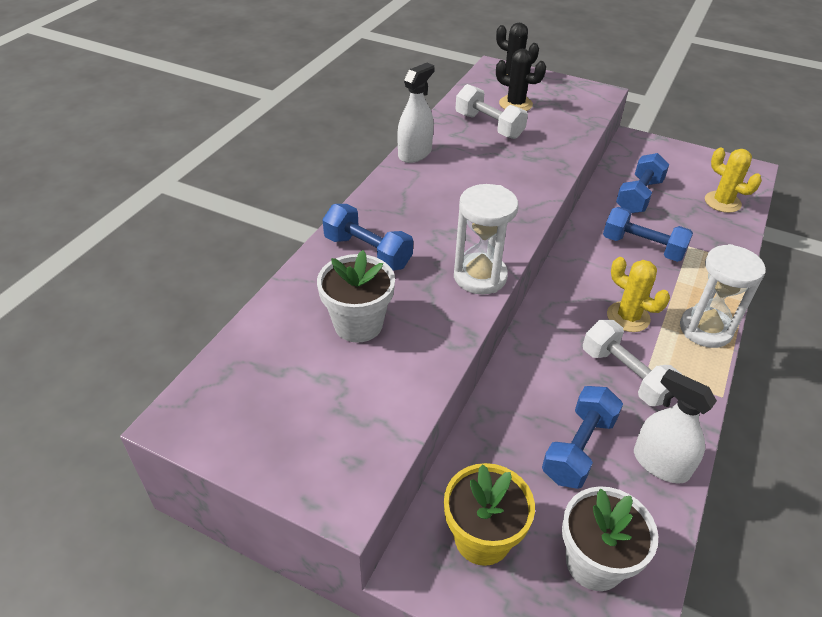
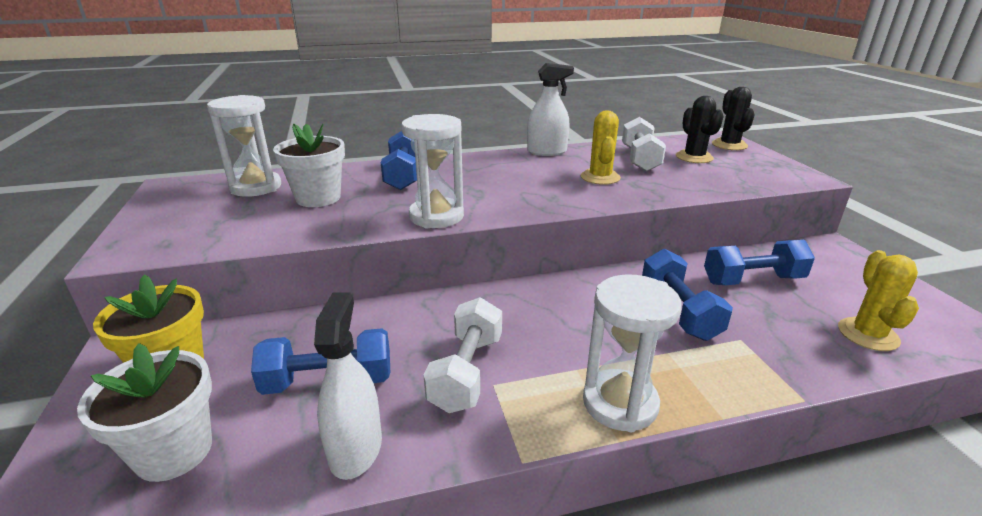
camera: 50 degrees right, 15 degrees down
yellow cactus [607,257,670,332] -> yellow cactus moved to [581,110,621,185]
none -> white hourglass [207,95,281,197]

